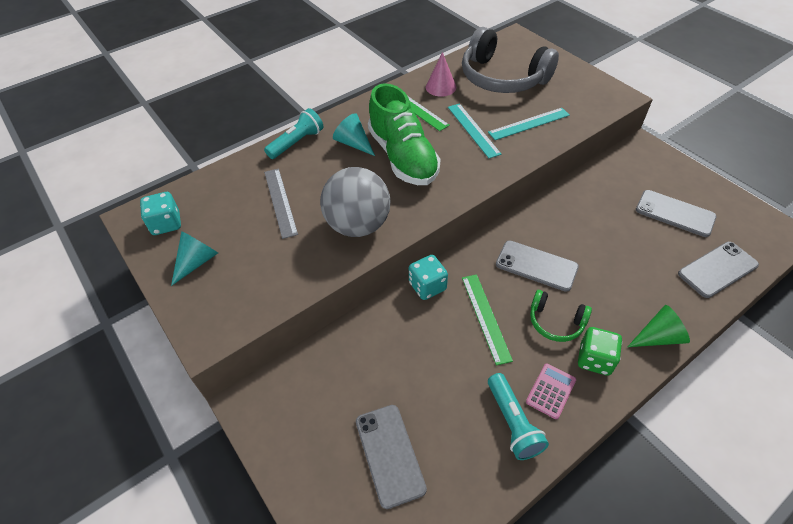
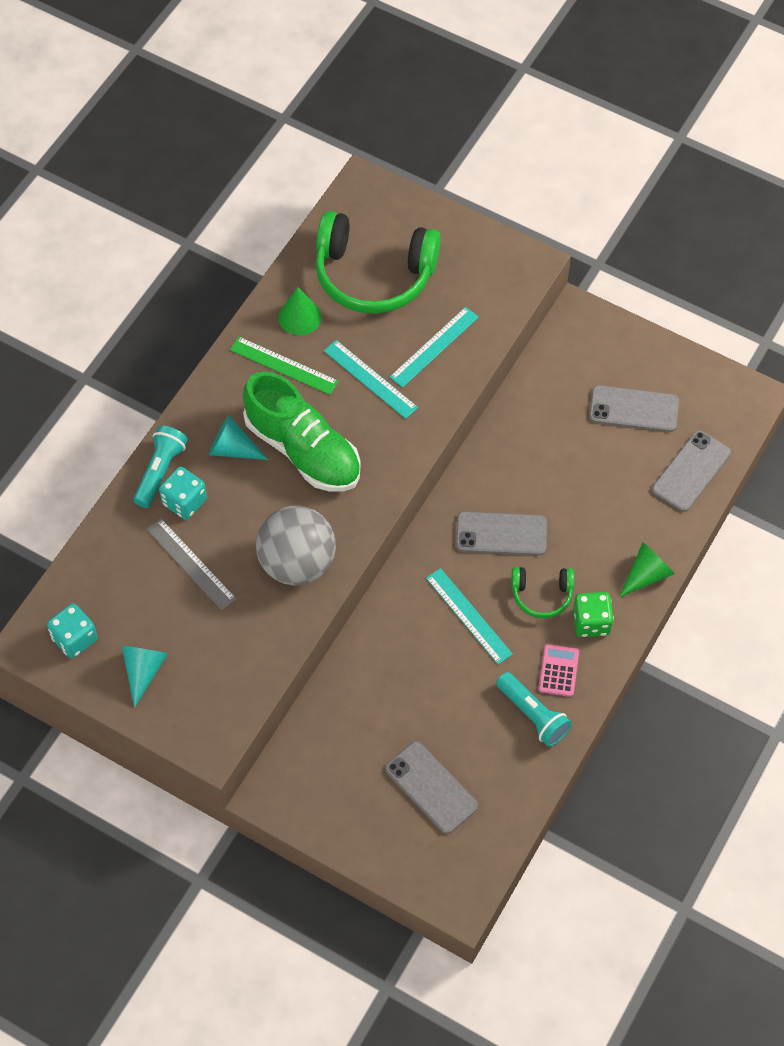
camera: 25 degrees left, 10 degrees up
turquoise dice [409,255,448,300] -> turquoise dice moved to [159,467,207,520]
pink cone [426,52,456,97] -> green cone [279,287,321,335]
grey headphones [462,27,559,93] -> green headphones [315,211,441,314]
green ruler [462,274,513,365] -> turquoise ruler [426,568,513,664]

